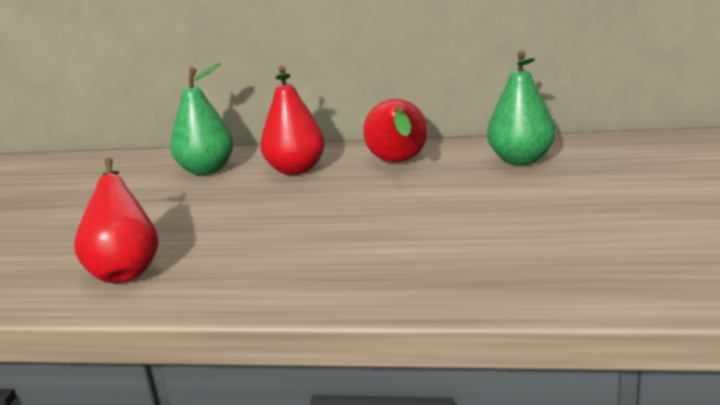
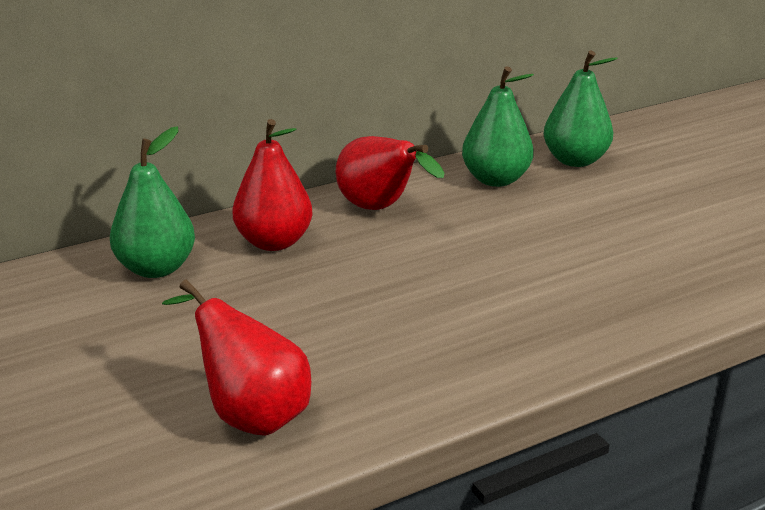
camera: 40 degrees left, 5 degrees up
none -> green pear [544,50,618,167]

